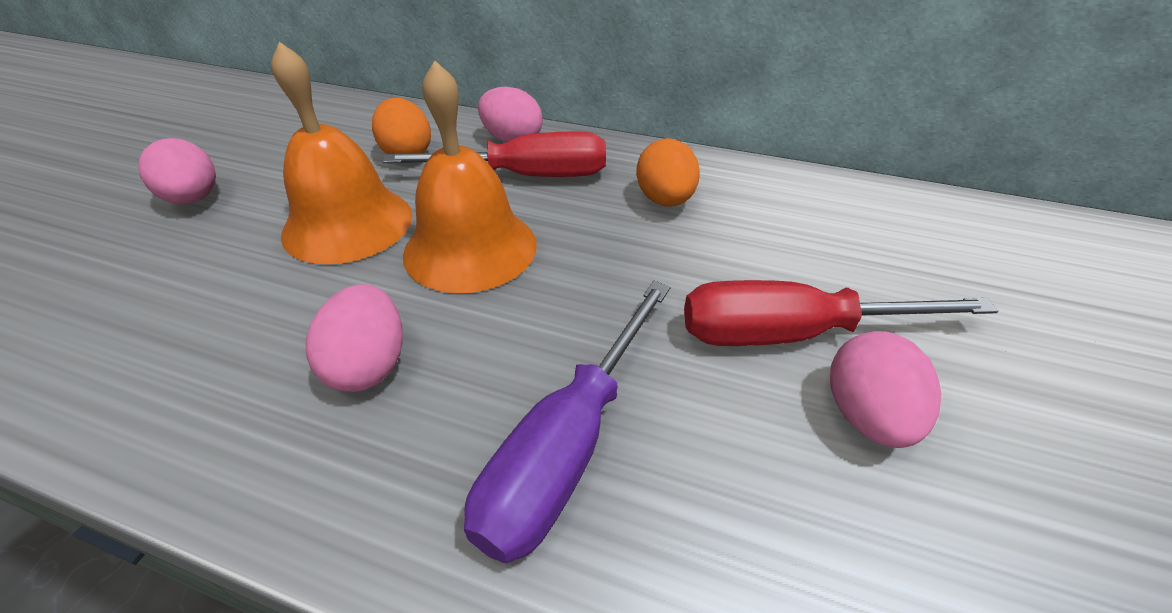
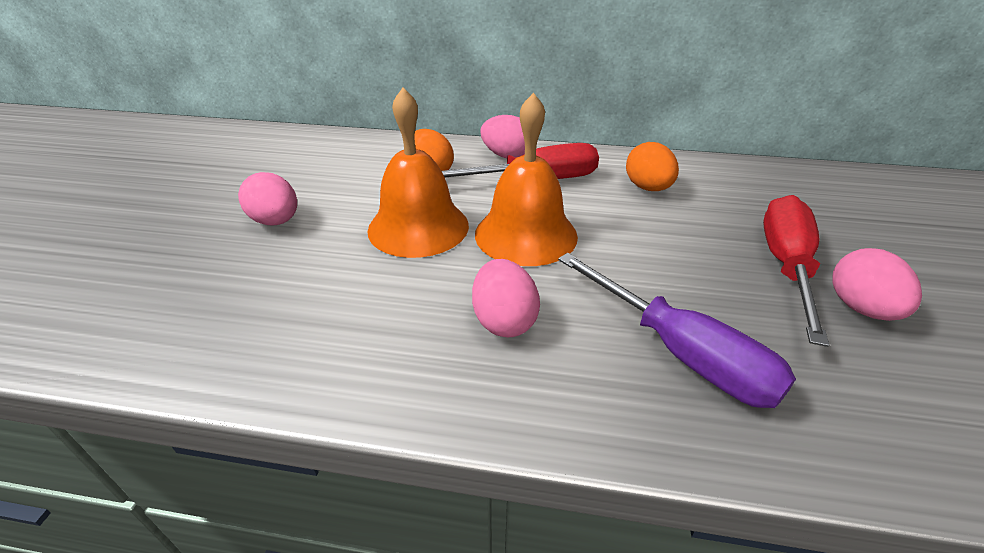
camera: 10 degrees left, 5 degrees down
purple screwdriver [464,281,671,564] -> purple screwdriver turned 60 degrees counterclockwise [558,253,796,408]
red screwdriver [684,280,998,346] -> red screwdriver turned 120 degrees clockwise [763,195,829,347]

